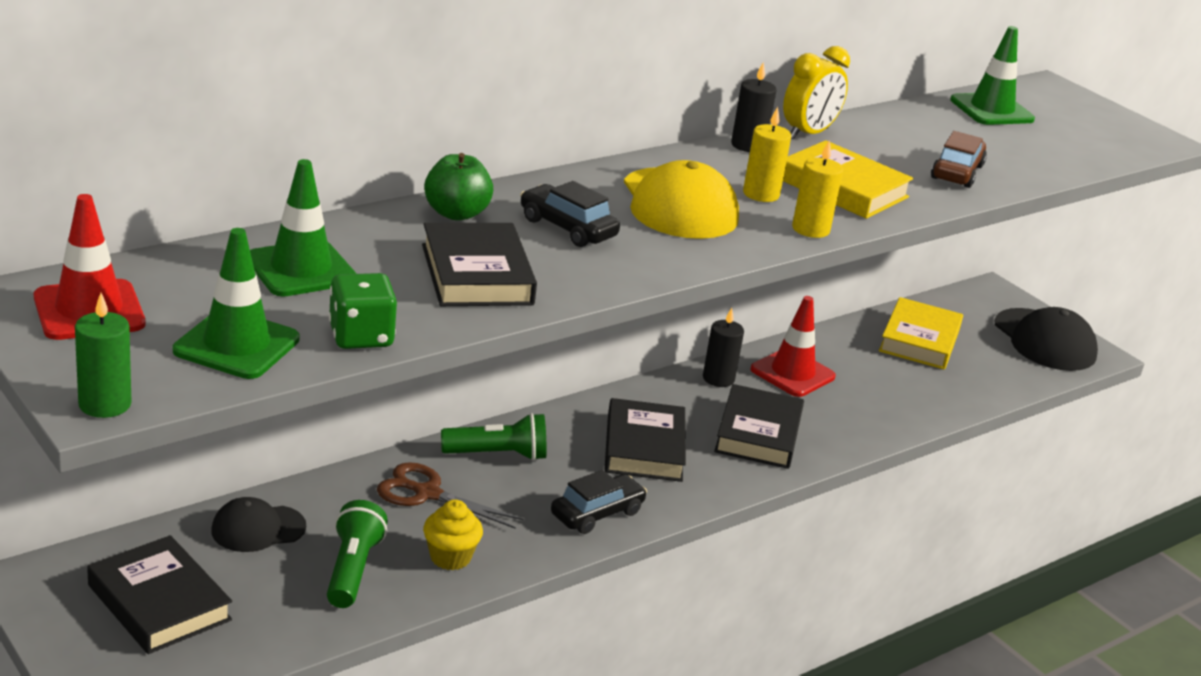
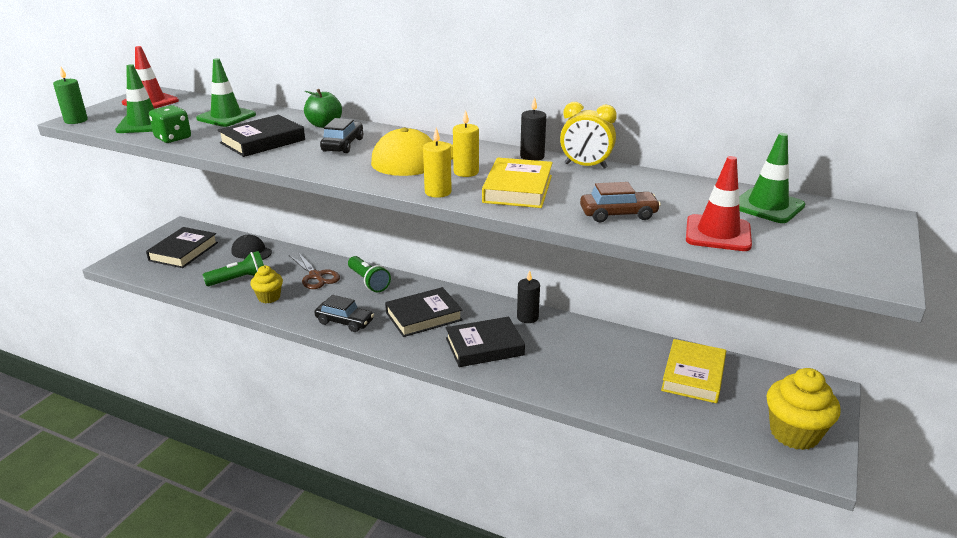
camera: 65 degrees right, 0 degrees up
brown scissors [377,462,524,529] -> brown scissors turned 150 degrees clockwise [289,252,340,289]
red traffic cone [750,296,836,397] -> red traffic cone moved to [686,156,752,251]
yellow book [879,297,963,369] -> yellow book turned 60 degrees counterclockwise [661,339,726,403]
black cap [995,307,1098,371] -> yellow cupcake [767,368,841,450]

